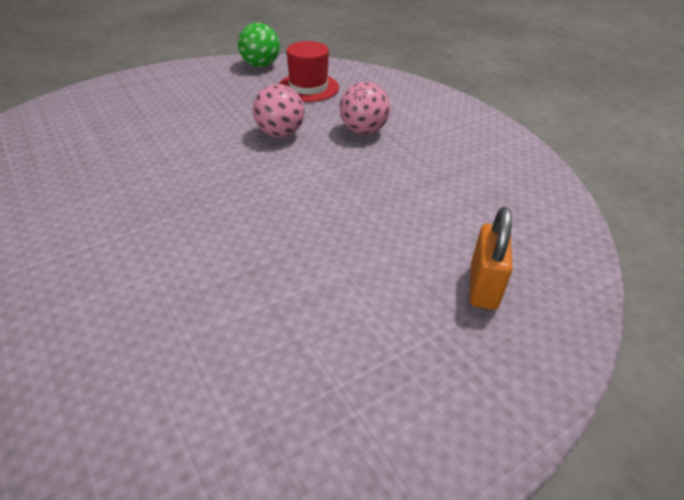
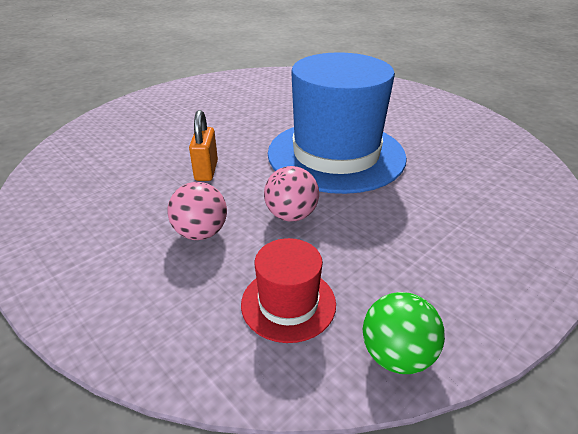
camera: 170 degrees right, 5 degrees down
orange padlock [470,207,513,310] -> orange padlock moved to [189,110,218,181]
none -> blue hat [268,52,407,194]

